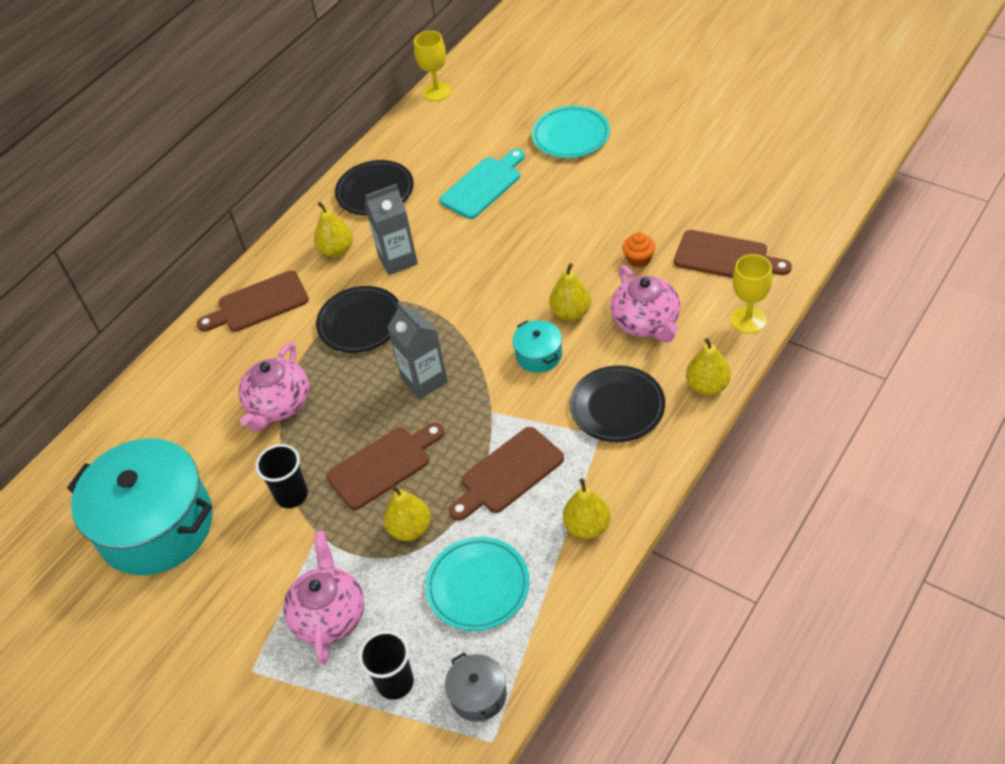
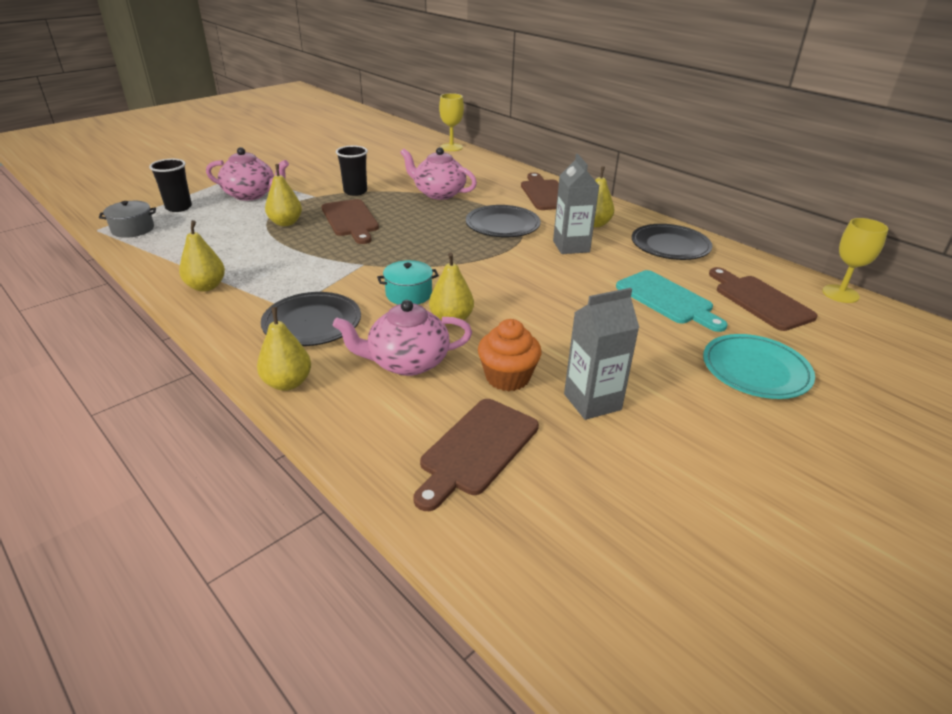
camera: 95 degrees right, 15 degrees down
turquoise pot [67,438,213,575] -> none
grey carton [387,302,448,399] -> grey carton moved to [564,288,639,420]
turquoise plate [425,537,530,631] -> none
brown cutting board [449,427,564,521] -> brown cutting board moved to [709,267,818,331]
orange cupcake [623,232,655,268] -> orange cupcake [478,319,541,391], size x1.53
yellow goblet [731,254,773,334] -> yellow goblet moved to [439,93,464,151]

